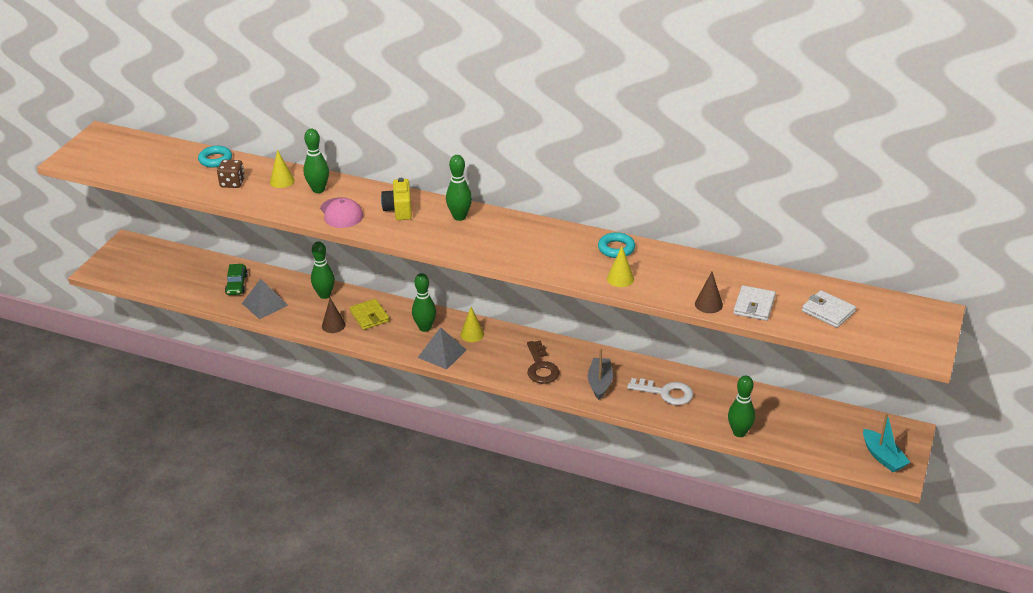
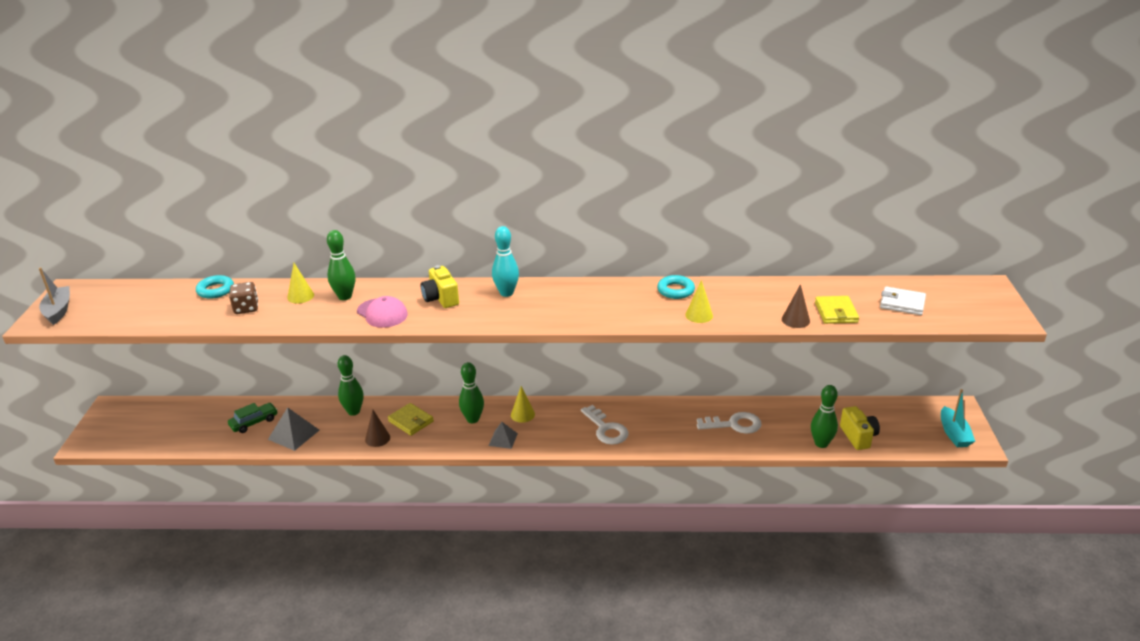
camera: 20 degrees left, 5 degrees down
green car [225,264,248,295] -> green car turned 105 degrees counterclockwise [228,403,278,433]
grey pyramid [418,327,466,370] -> grey pyramid [489,422,518,449], size x0.66
green bowling pin [446,155,472,221] -> turquoise bowling pin [492,226,519,297]
brown key [527,340,560,384] -> white key [581,405,628,445]
grey boat [588,349,613,400] -> grey boat moved to [39,267,70,325]
white wallet [733,285,776,321] -> yellow wallet [815,296,859,324]
turquoise boat [863,413,911,472] -> turquoise boat turned 45 degrees clockwise [941,389,975,447]
none -> yellow camera [840,406,880,450]

